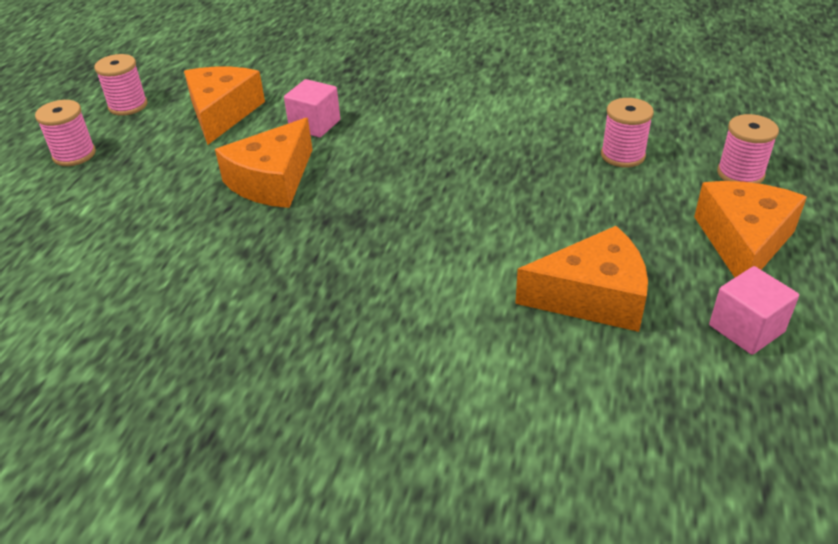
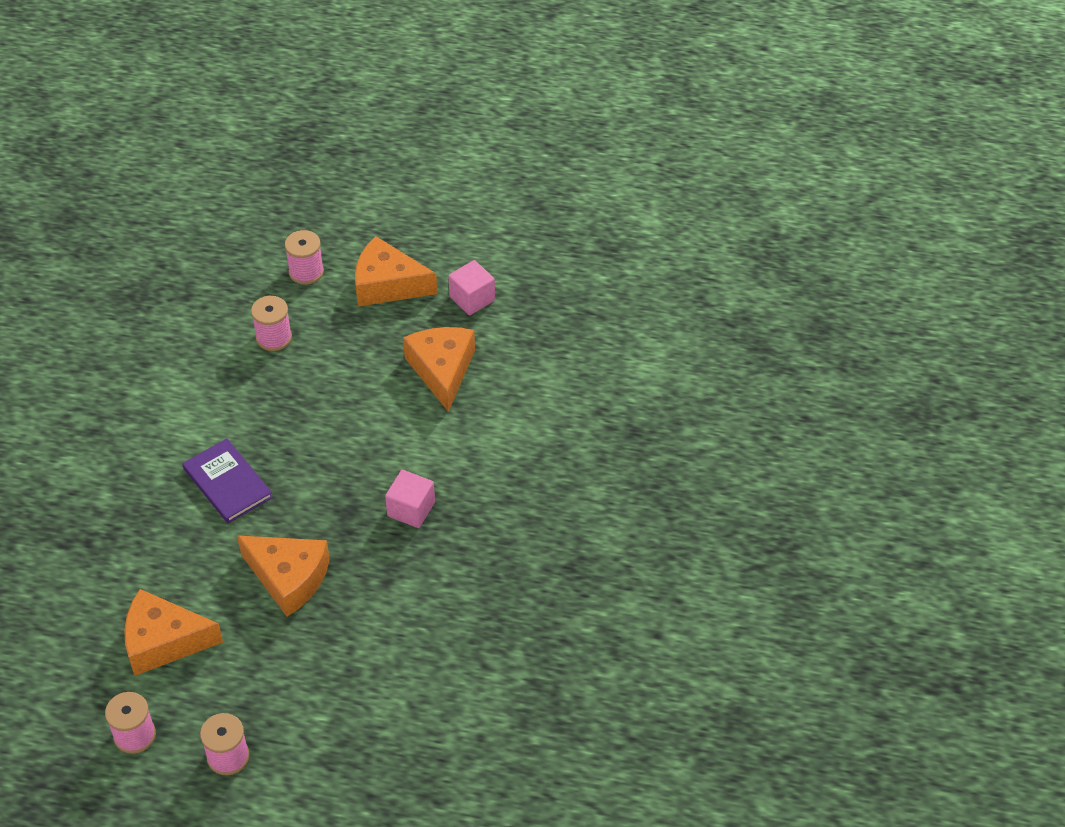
camera: 95 degrees left, 10 degrees up
pink cube [284,79,340,138] -> pink cube moved to [385,470,435,528]
none -> purple book [182,438,273,524]

